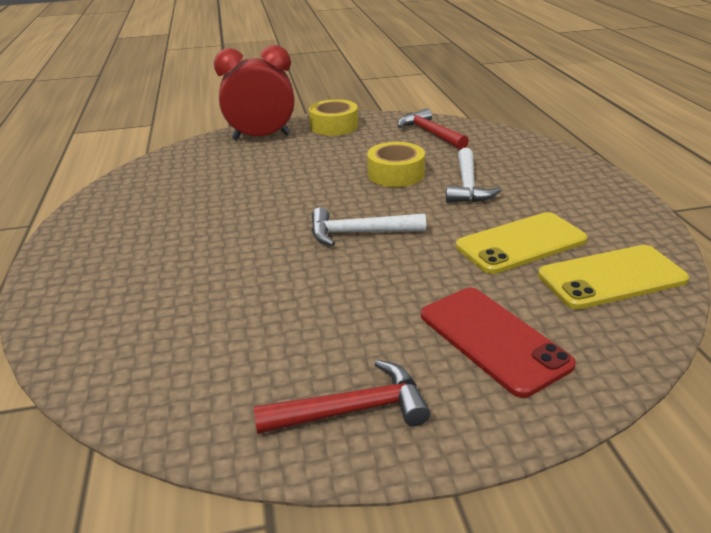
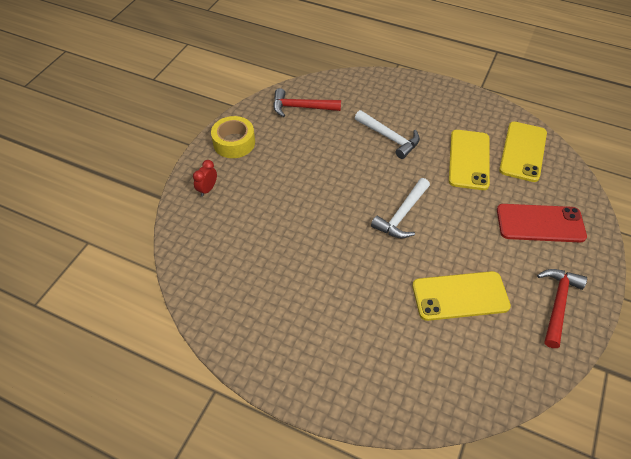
camera: 55 degrees left, 20 degrees up
red clock [214,45,294,140] -> red clock [193,160,217,197], size x0.42
yellow tape [367,142,425,187] -> none
none -> yellow phone [412,271,511,321]

